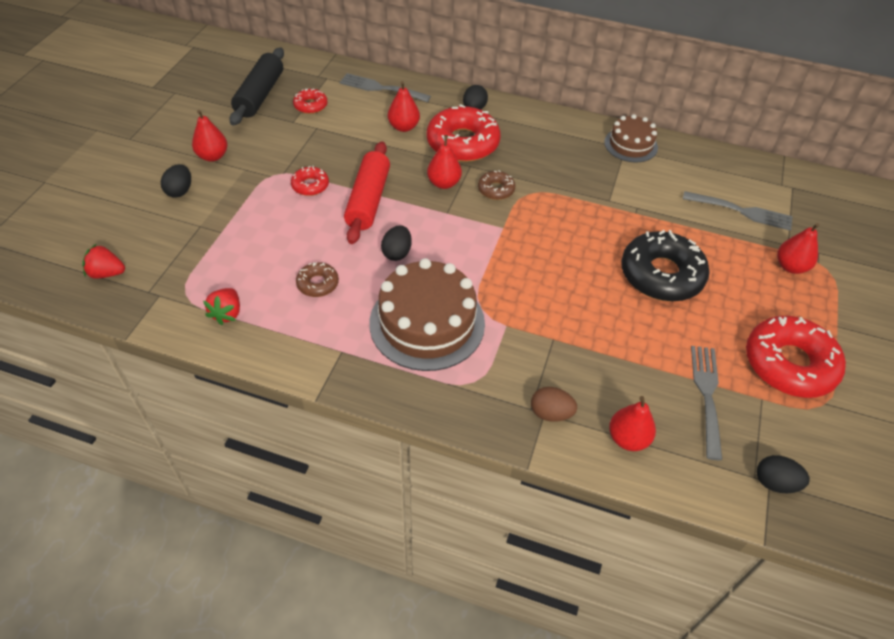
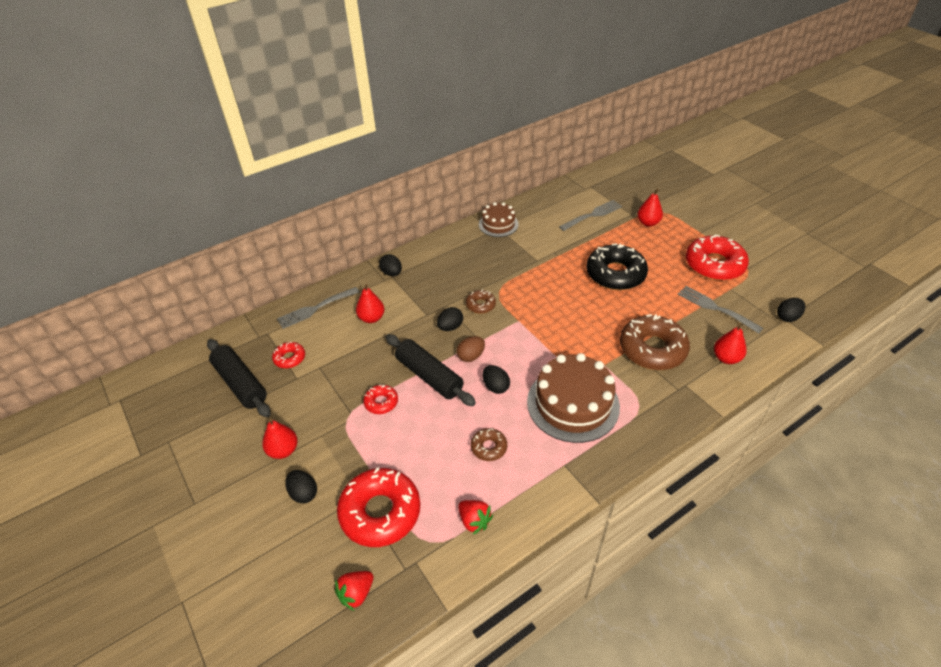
camera: 50 degrees left, 5 degrees down
red rolling pin [344,141,390,244] -> black rolling pin [386,334,476,406]
red donut [427,104,501,162] -> red donut moved to [337,467,420,547]
red pear [427,135,462,189] -> black egg [437,307,463,331]
brown egg [531,387,577,422] -> brown egg moved to [457,336,485,362]
none -> brown donut [620,314,690,370]

